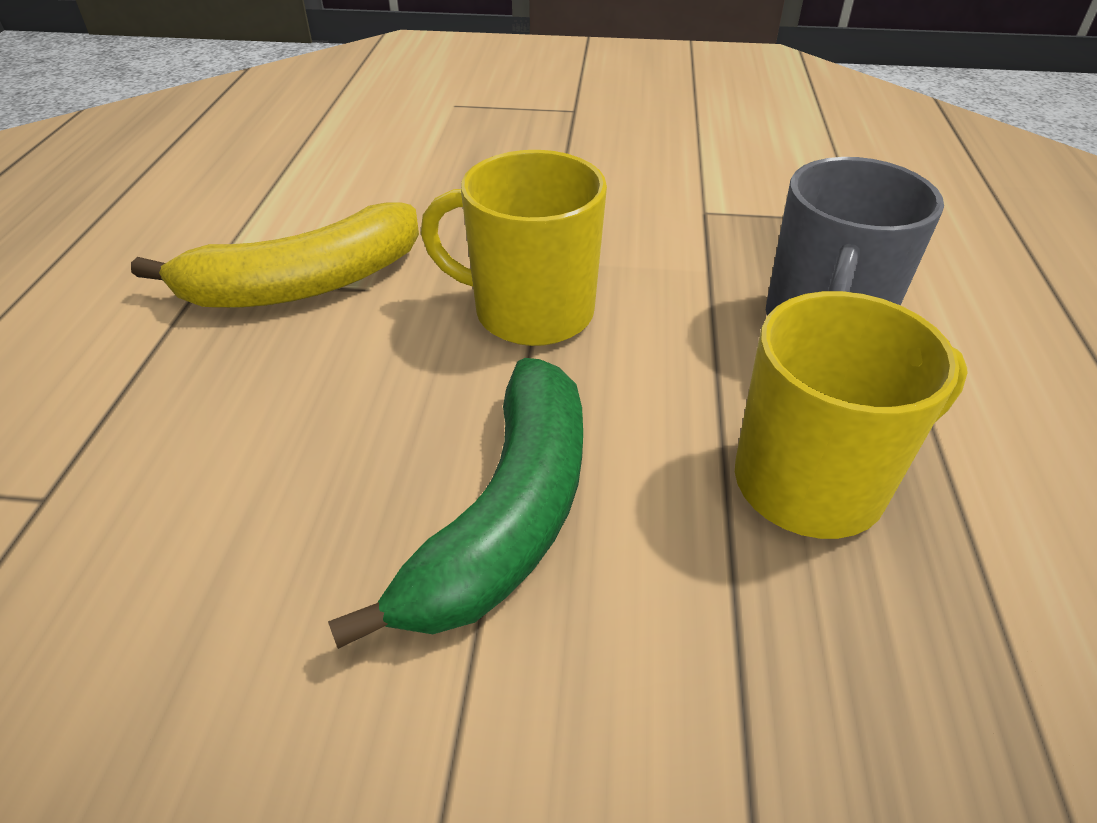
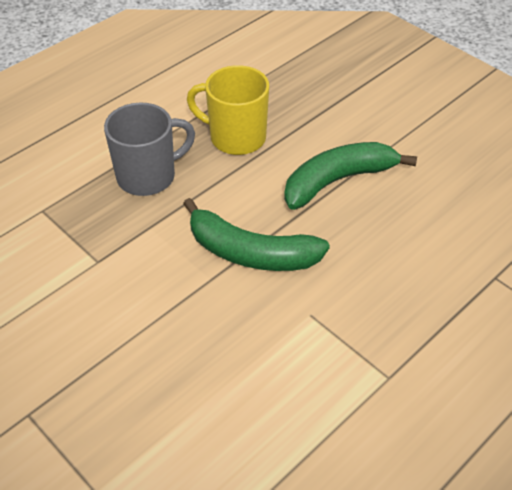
camera: 140 degrees left, 5 degrees up
yellow banana [131,203,419,308] -> none
yellow mug [421,150,607,346] -> green banana [183,198,330,271]

